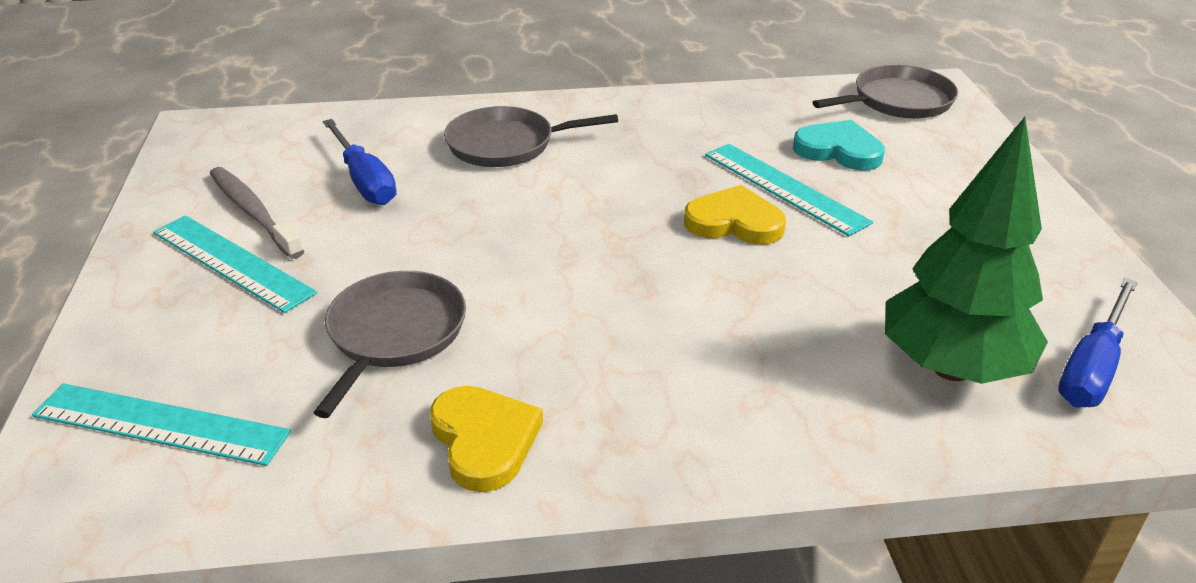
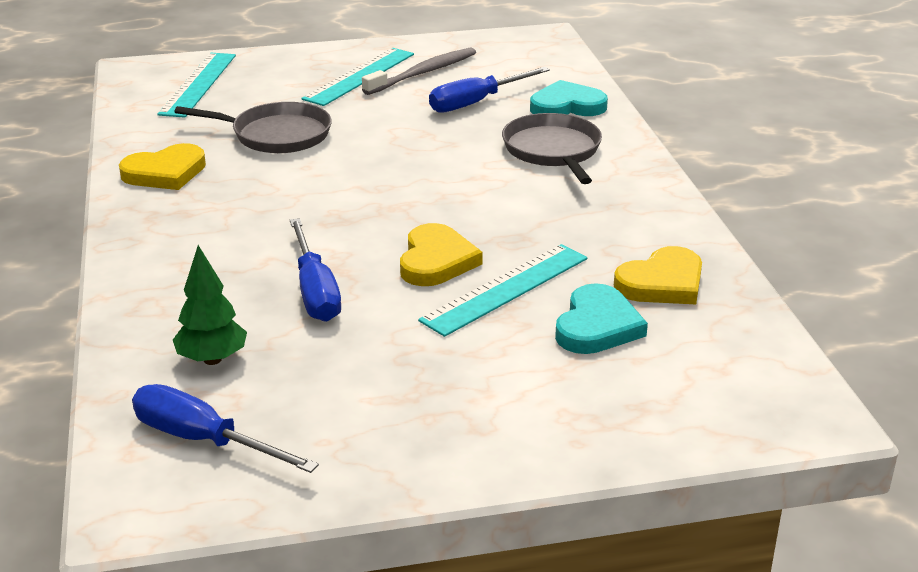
camera: 85 degrees right, 5 degrees down
grey pan [813,65,958,119] -> none
green tree [885,117,1048,384] -> green tree [173,245,247,365], size x0.53
none -> blue screwdriver [290,218,341,322]
none -> turquoise heart [530,80,608,116]
none -> yellow heart [614,246,702,304]

